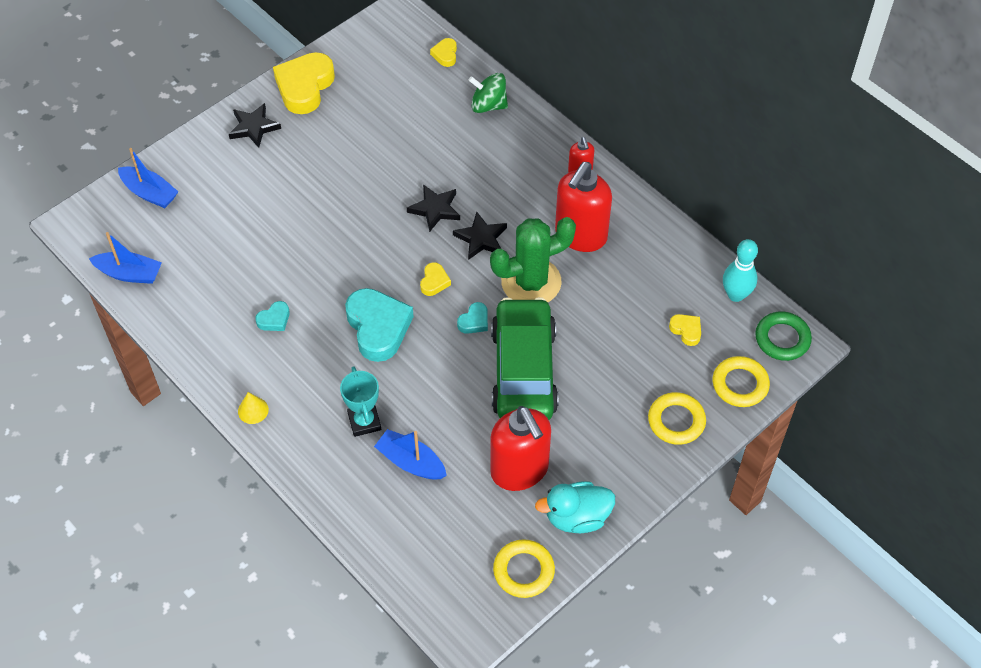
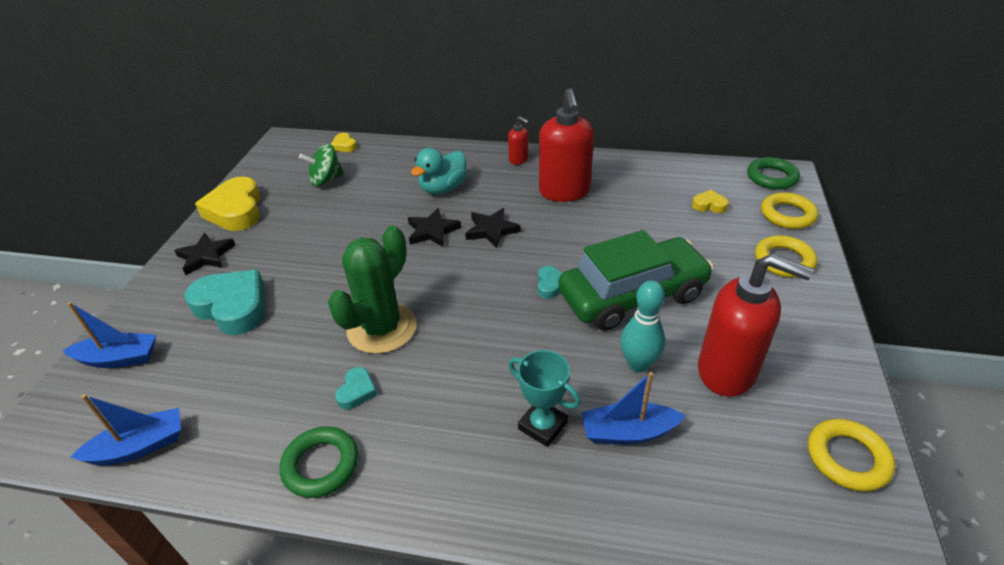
camera: 35 degrees left, 15 degrees down
yellow cone [238,392,269,424] -> none
turquoise heart [345,288,414,362] -> turquoise heart moved to [185,270,265,335]
yellow heart [420,262,451,296] -> none
green spinning top [468,73,508,113] -> green spinning top moved to [299,144,344,186]
green cactus [490,217,576,302] -> green cactus moved to [328,225,417,354]
green car [491,297,559,420] -> green car turned 105 degrees clockwise [558,230,714,331]
turquoise duck [535,481,615,533] -> turquoise duck moved to [411,148,467,194]
turquoise bowling pin [723,239,758,302] -> turquoise bowling pin moved to [620,280,665,372]
none -> green ring [280,426,358,498]

